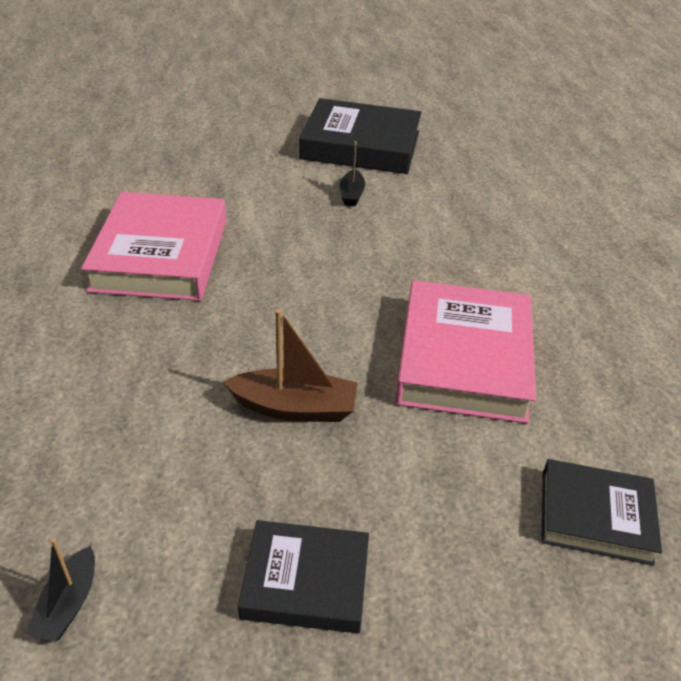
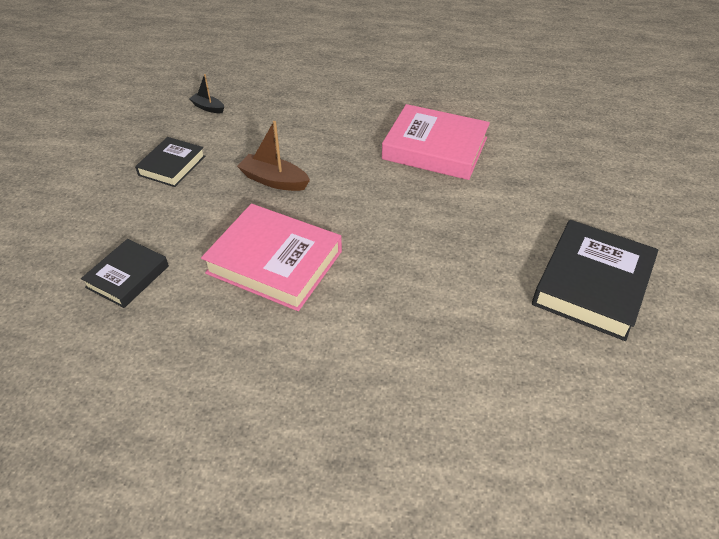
camera: 110 degrees right, 5 degrees up
brown boat [223,309,357,422] -> brown boat turned 90 degrees clockwise [237,121,310,191]
black boat [340,141,365,206] -> none

